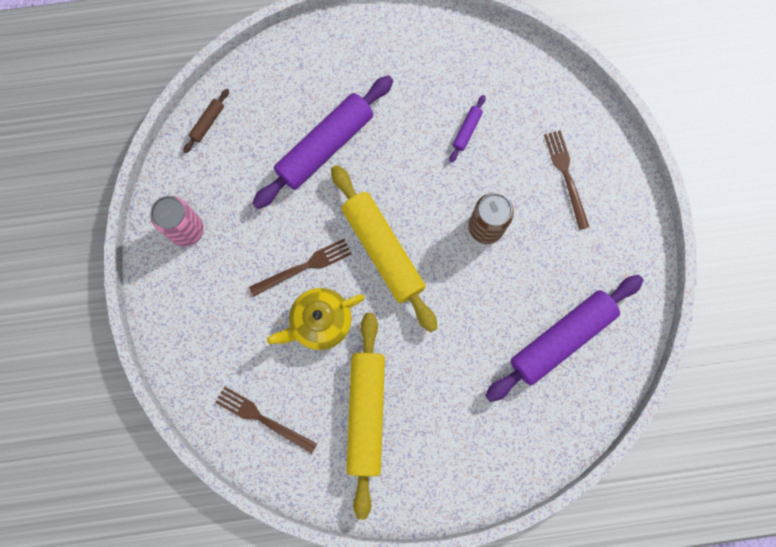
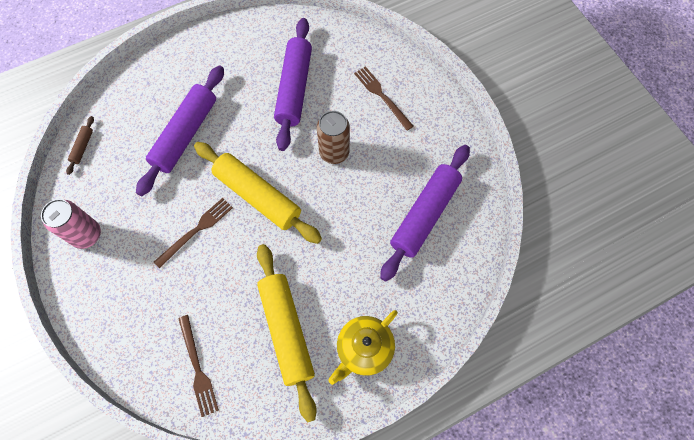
camera: 20 degrees left, 10 degrees down
brown fork [215,387,317,454] -> brown fork turned 120 degrees counterclockwise [178,315,219,417]
yellow teapot [267,288,365,350] -> yellow teapot moved to [328,310,398,385]
purple rolling pin [450,95,486,162] -> purple rolling pin [274,18,312,151], size x2.41

